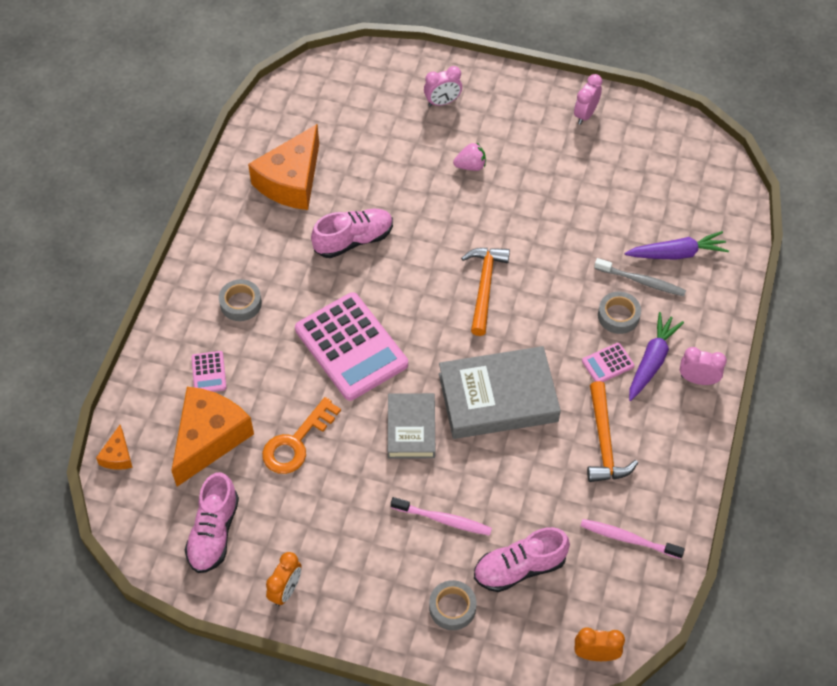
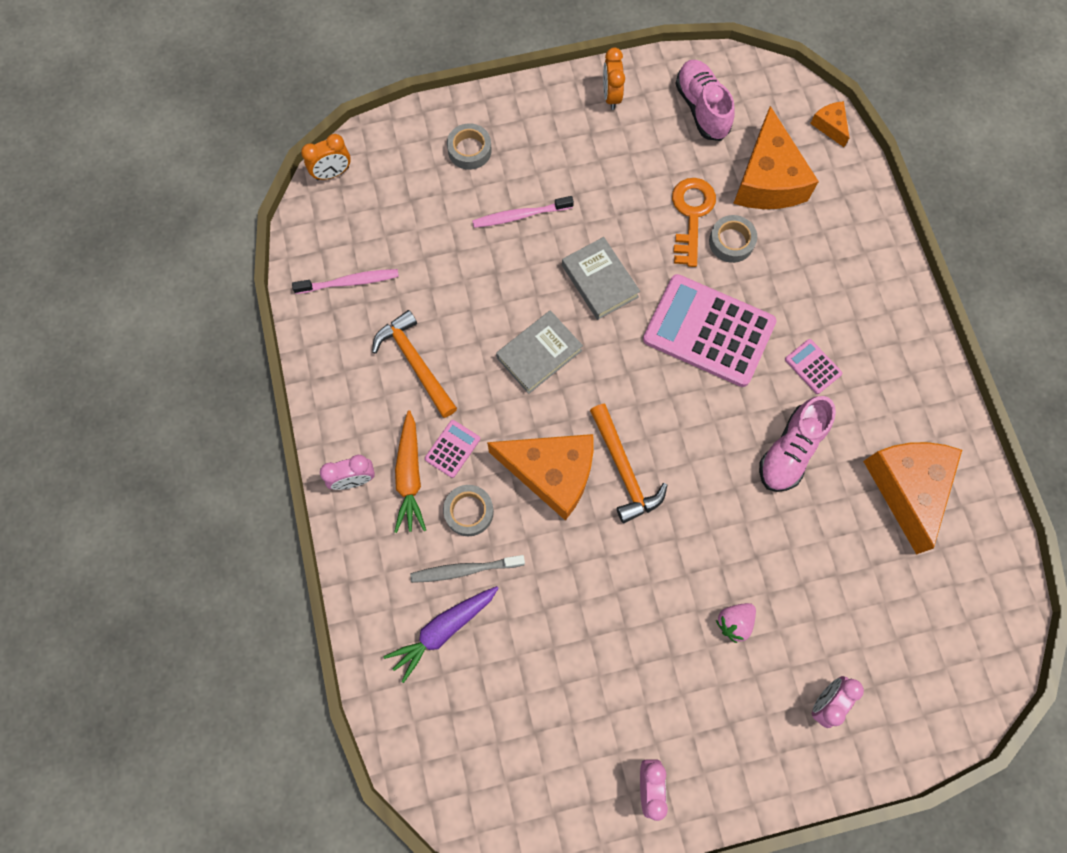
camera: 150 degrees right, 15 degrees up
pink calculator [191,351,226,392] -> pink calculator moved to [785,339,842,394]
grey tape [219,279,262,321] -> grey tape moved to [709,215,757,263]
grey book [439,346,561,439] -> grey book [496,310,583,394], size x0.61
pink shoe [474,527,570,592] -> none
purple carrot [629,312,684,401] -> orange carrot [394,410,426,533]
none -> orange cheese [487,434,594,521]

